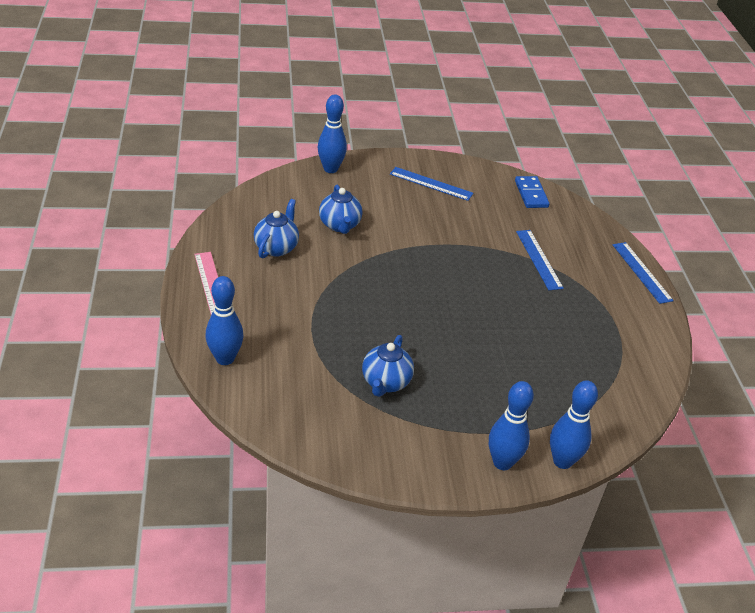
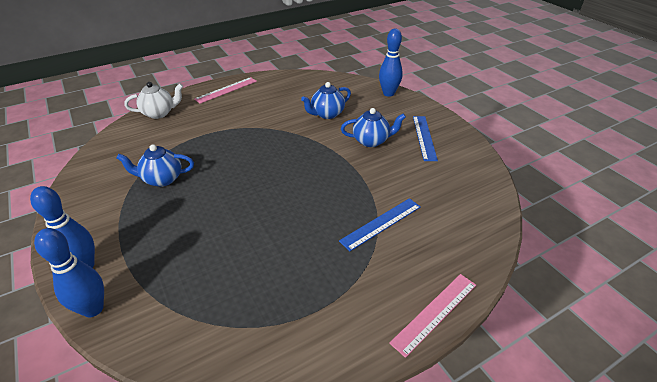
camera: 70 degrees right, 0 degrees up
blue bowling pin [205,276,244,365] -> white teapot [124,82,183,119]
blue teapot [254,199,299,258] -> blue teapot moved to [341,108,406,147]
blue domino [515,176,550,208] -> none
blue ruler [613,242,674,304] -> pink ruler [389,274,476,358]

